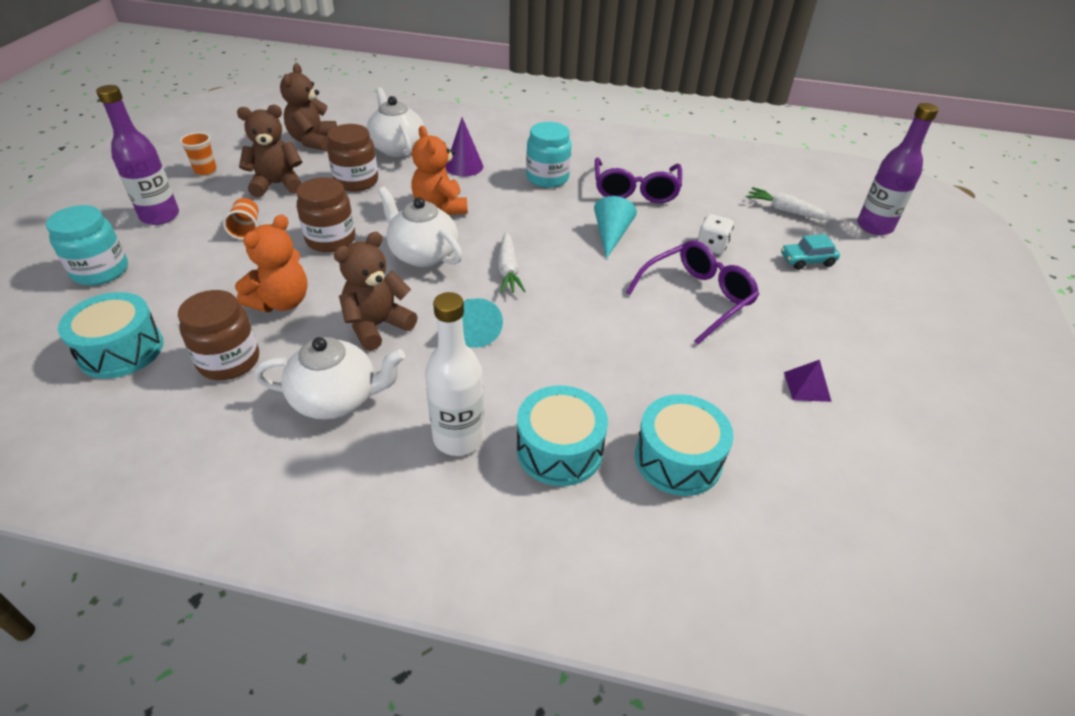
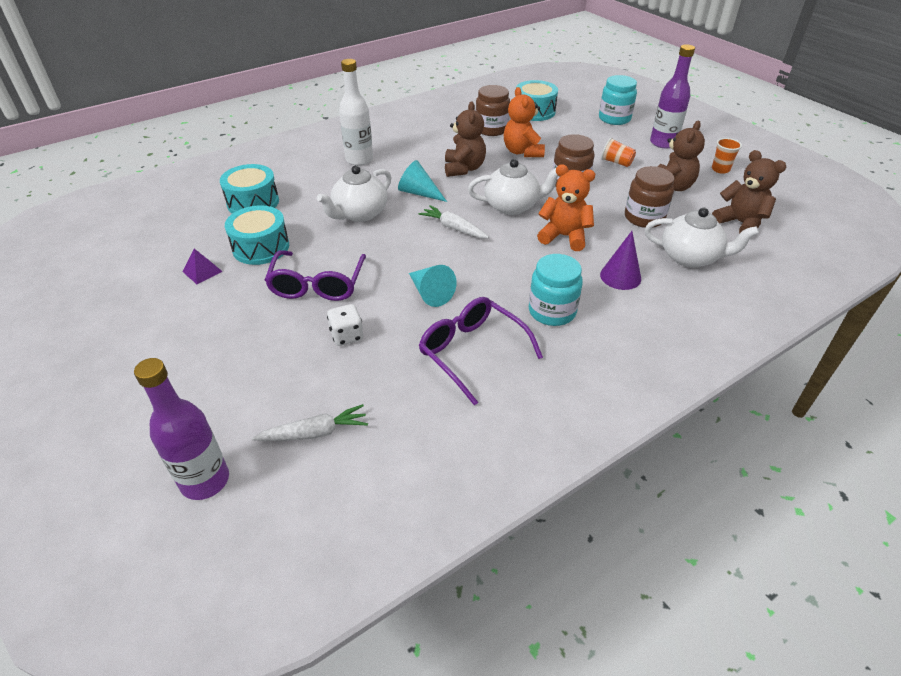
camera: 135 degrees right, 0 degrees up
white teapot [254,337,405,420] -> white teapot moved to [317,165,392,222]
turquoise drum [517,386,608,486] -> turquoise drum moved to [225,205,289,265]
turquoise car [781,234,840,270] -> none

